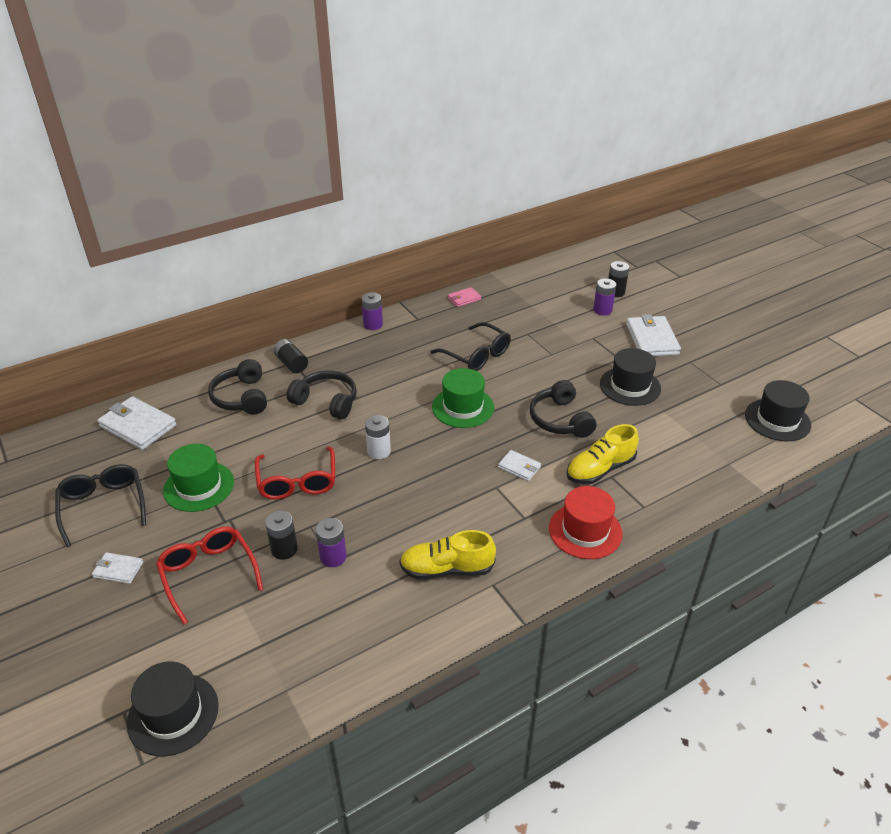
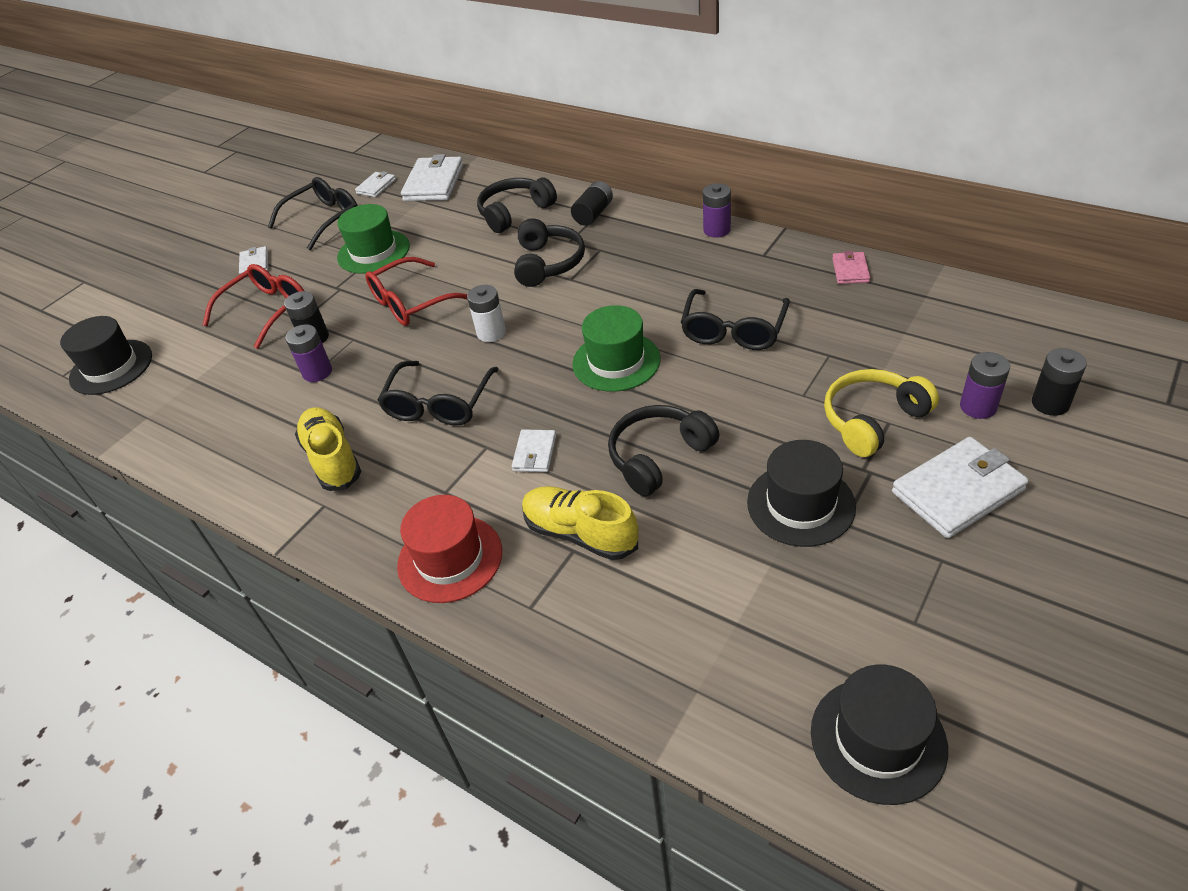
camera: 70 degrees right, 5 degrees up
pink wallet [448,287,481,307] -> pink wallet turned 60 degrees clockwise [832,250,870,284]
none -> white wallet [355,171,396,197]
none -> black glasses [377,361,499,425]
none -> yellow headphones [824,369,939,457]

